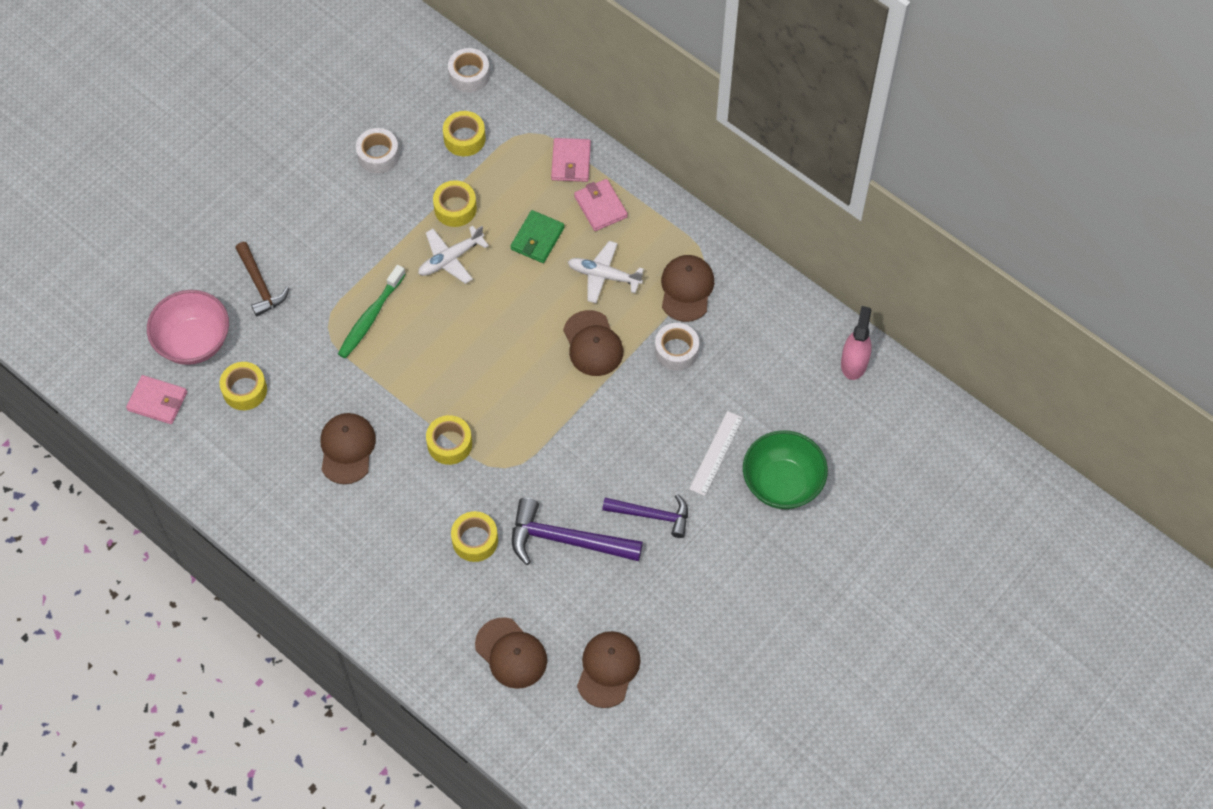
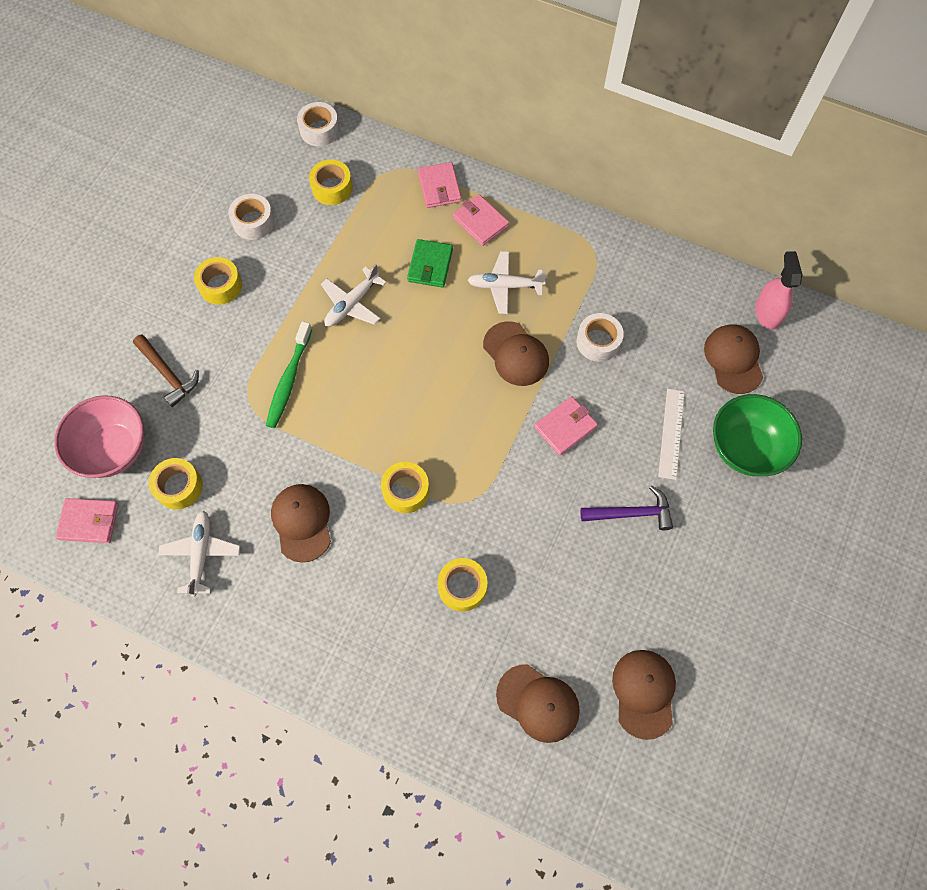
camera: 15 degrees left, 5 degrees up
yellow tape [433,180,477,227] -> yellow tape moved to [194,257,242,305]
purple hammer [512,498,643,565] -> none
brown cap [661,255,714,322] -> brown cap moved to [704,324,763,394]
none -> white plane [158,510,240,597]
none -> pink wallet [534,396,598,456]

